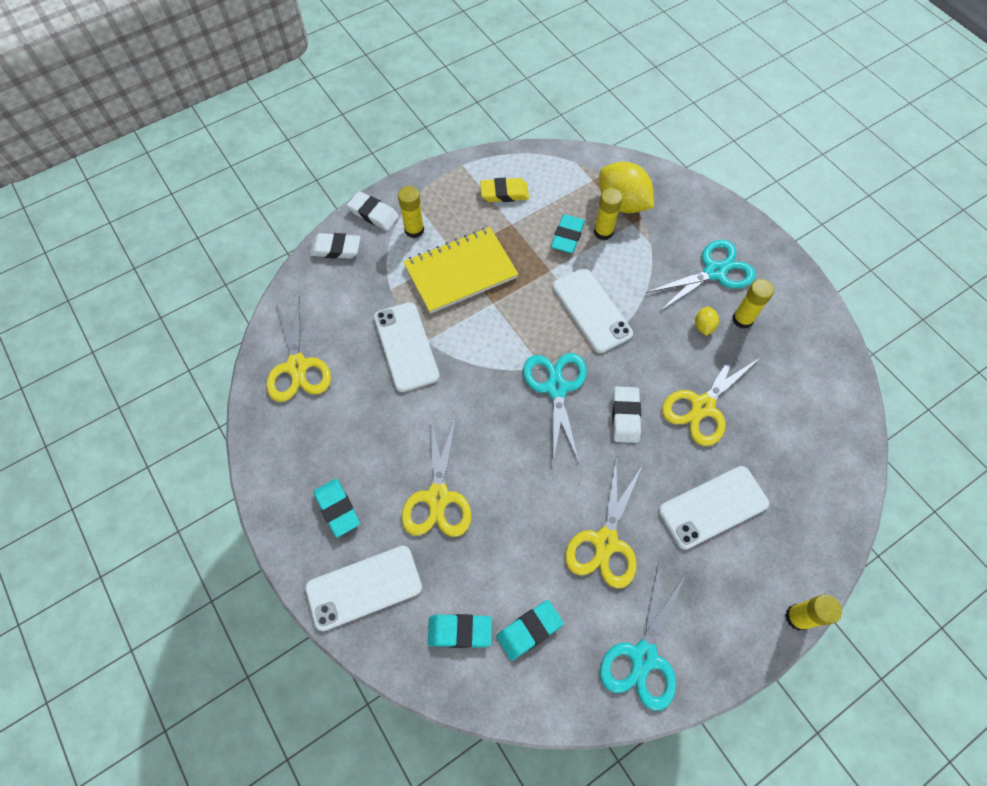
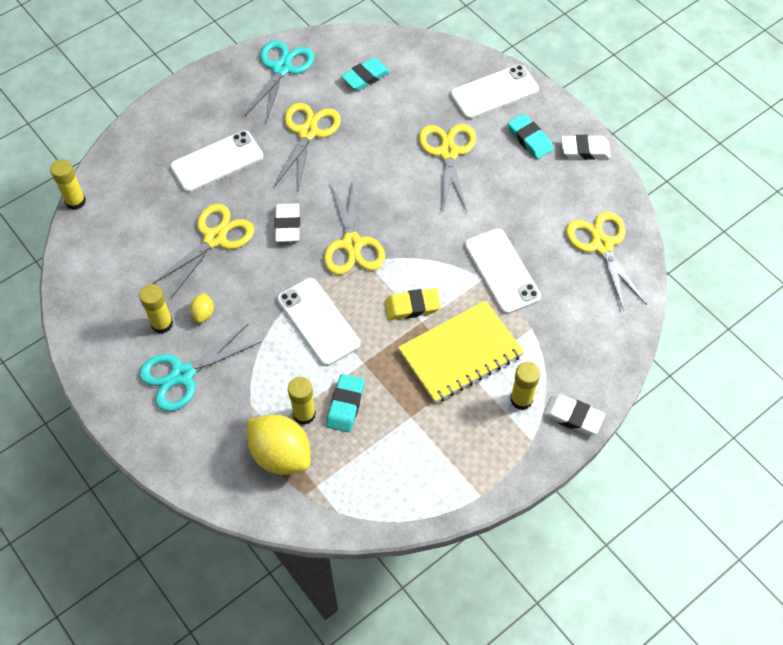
camera: 175 degrees right, 5 degrees down
white eraser [310,233,361,259] -> white eraser moved to [561,135,611,159]
turquoise eraser [428,614,492,648] -> none
yellow eraser [480,178,529,202] -> yellow eraser moved to [385,288,441,320]
turquoise scissors [523,353,587,466] -> yellow scissors [324,179,385,275]
yellow glue stick [785,594,842,631] -> yellow glue stick moved to [50,159,86,210]

